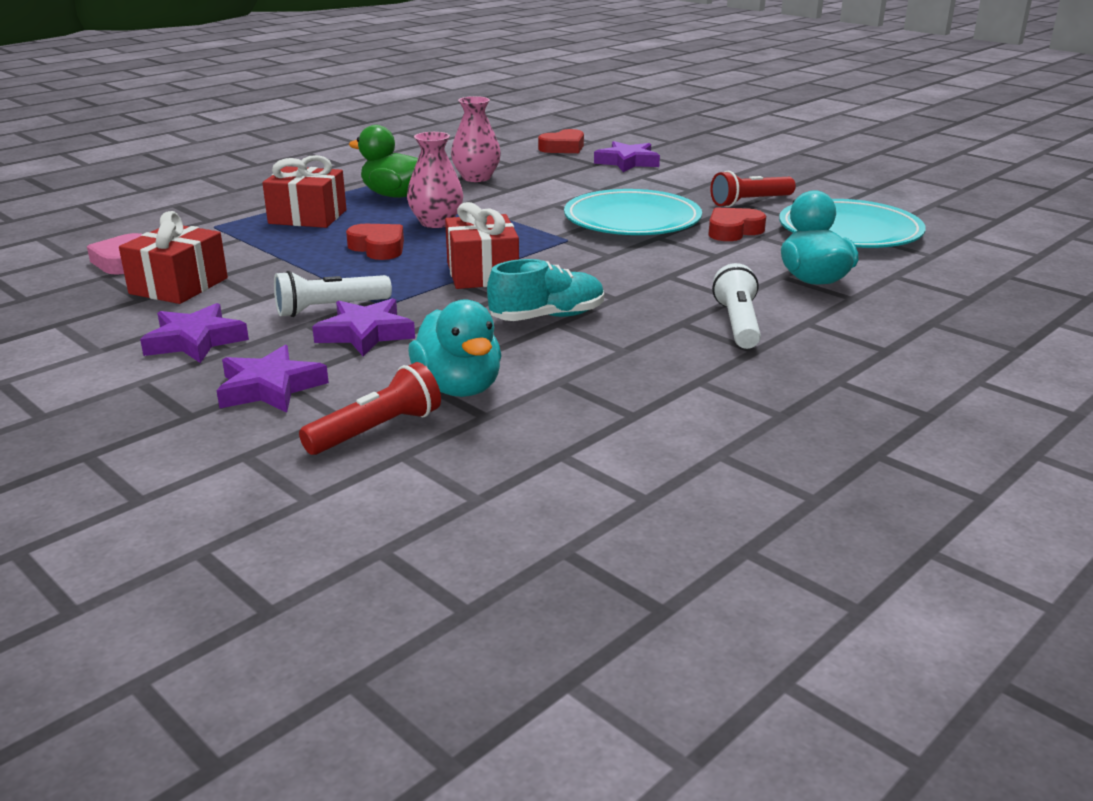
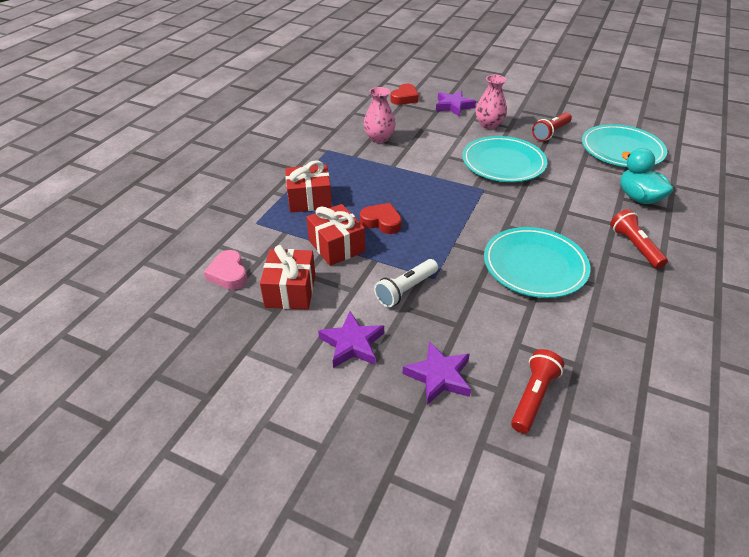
camera: 20 degrees left, 15 degrees up
purple star [312,298,415,357] -> none
green duck [349,125,418,198] -> none
pink vase [407,132,463,228] -> pink vase moved to [476,75,507,129]
turquoise duck [408,299,502,397] -> none
red gift [445,202,519,289] -> red gift moved to [307,204,365,266]
turquoise shoe [487,259,604,321] -> turquoise plate [484,227,591,298]
red heart [708,207,766,241] -> none
white flashlight [712,263,761,349] -> red flashlight [610,209,668,269]

